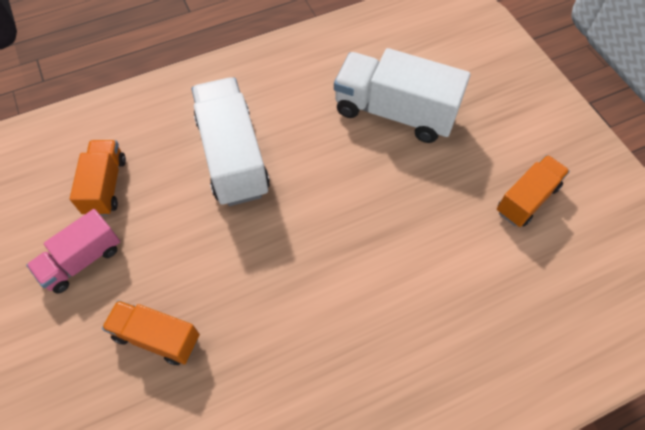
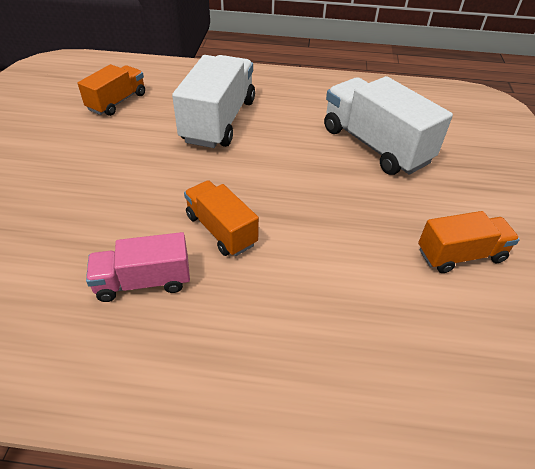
camera: 30 degrees right, 15 degrees down
pink truck [27,209,120,294] -> pink truck moved to [86,232,190,302]
orange truck [102,300,200,365] -> orange truck moved to [184,180,259,256]

